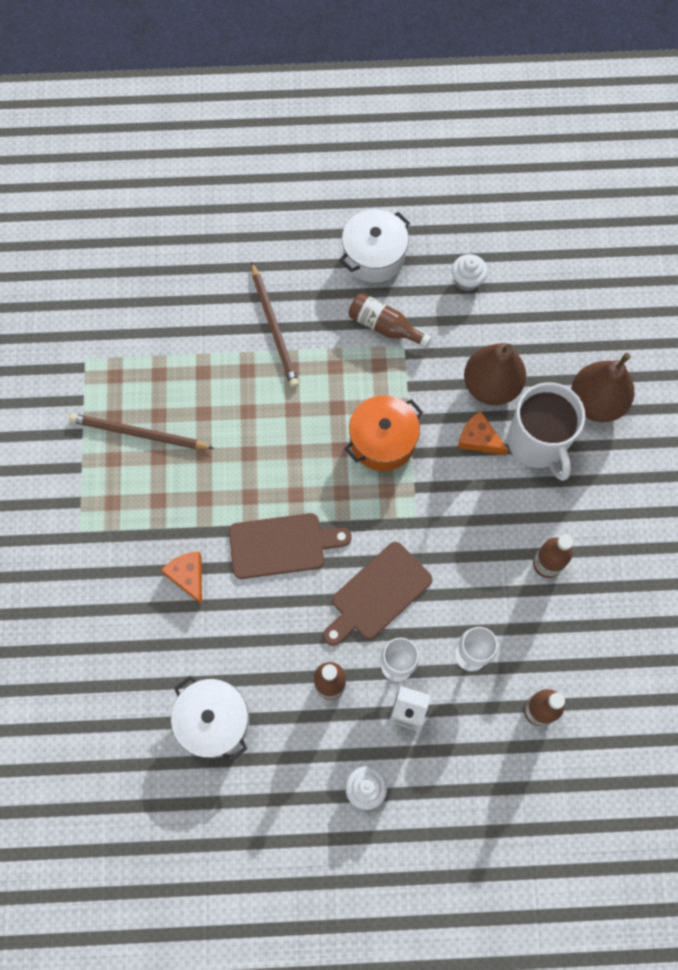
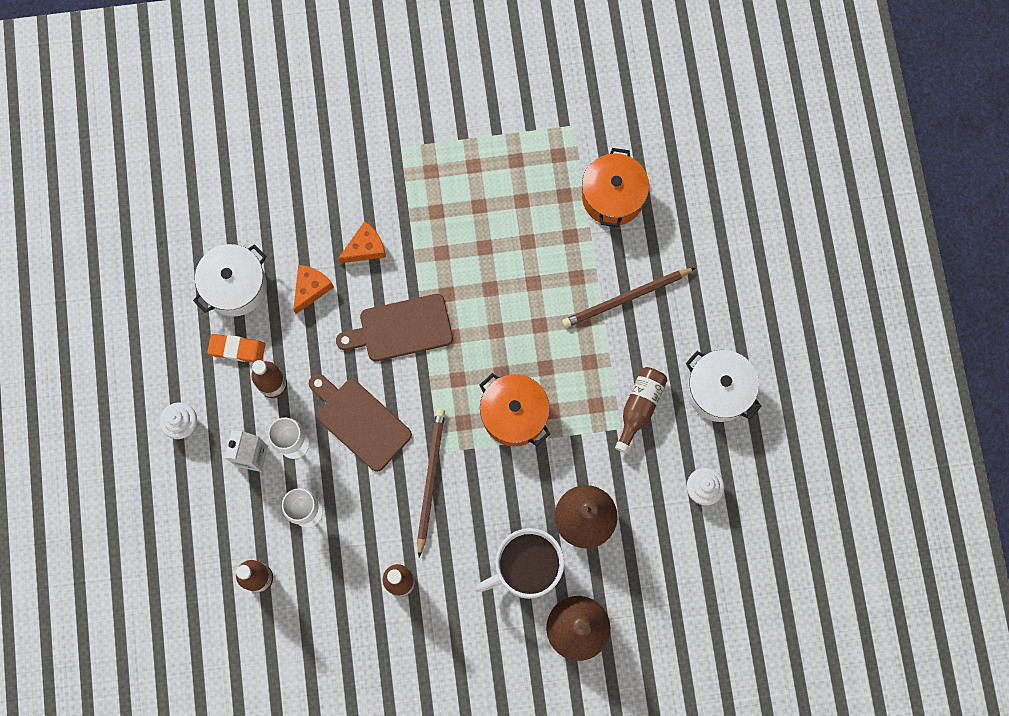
camera: 85 degrees right, 5 degrees up
brown pencil [69,413,215,449] -> brown pencil moved to [417,409,445,558]
brown cutting board [229,513,352,579] -> brown cutting board turned 90 degrees clockwise [336,294,453,361]
orange cheese [458,411,508,455] -> orange cheese moved to [293,265,334,314]
none -> orange eraser [207,334,265,362]
none -> orange pot [582,148,649,227]

